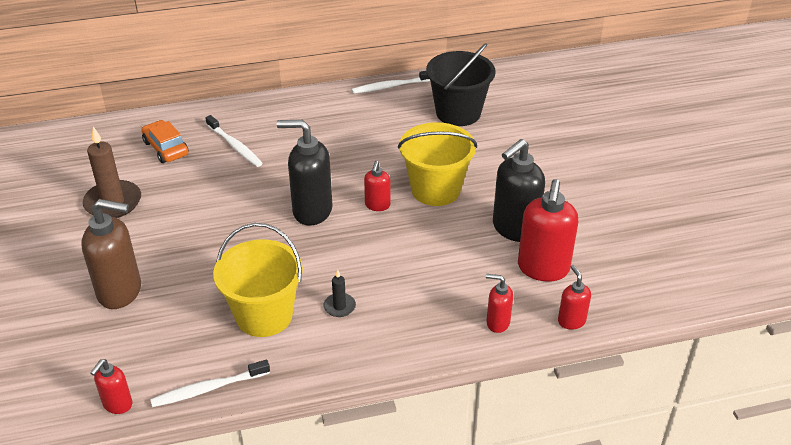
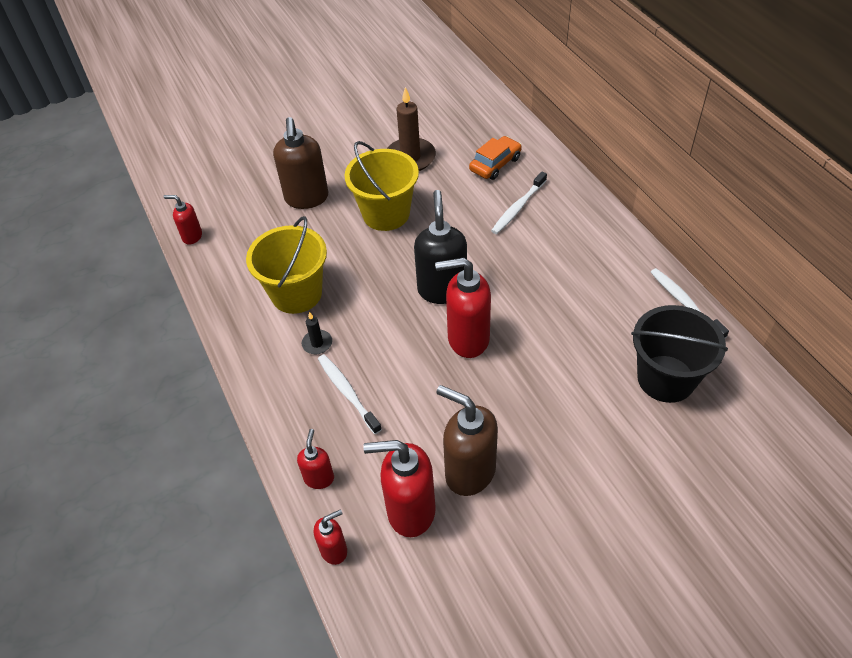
camera: 80 degrees right, 10 degrees up
white toothbrush [150,360,270,407] -> white toothbrush moved to [318,354,382,434]
red soap dispenser [364,161,390,211] -> red soap dispenser [435,257,491,358], size x1.89
yellow bucket [398,122,477,206] -> yellow bucket moved to [344,141,419,231]
black soap dispenser [493,139,545,242] -> brown soap dispenser [436,385,498,496]

